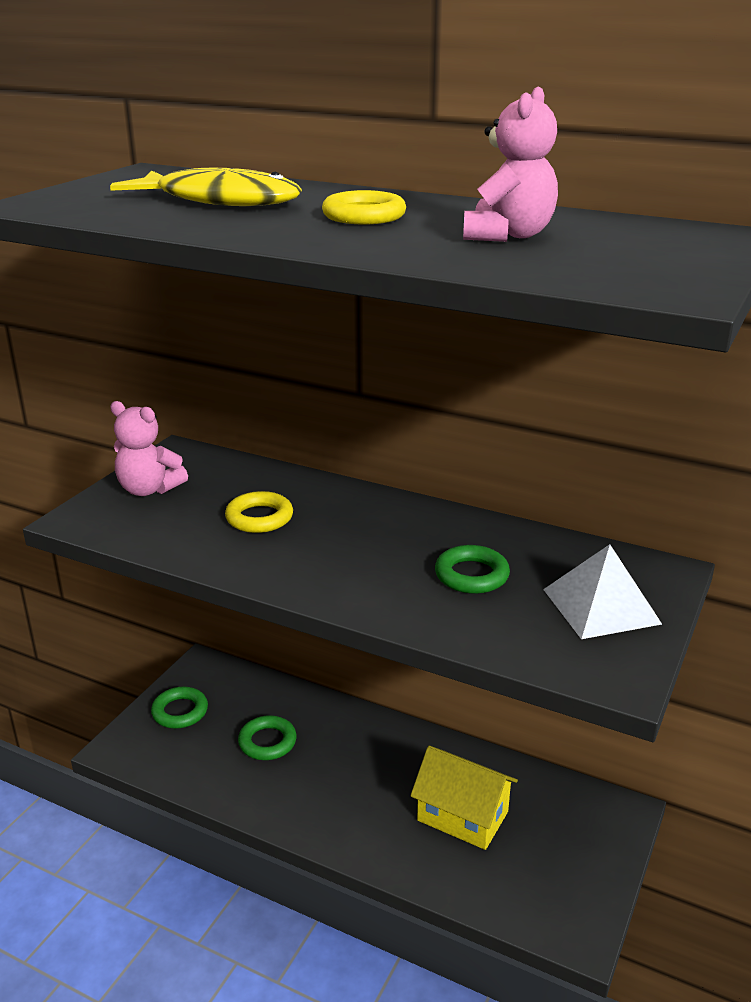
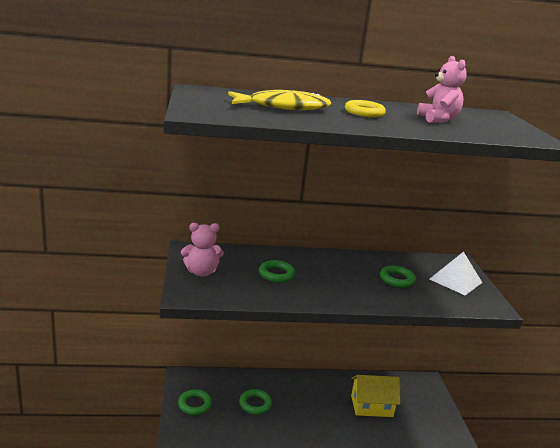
camera: 35 degrees left, 5 degrees down
yellow ring [225,491,293,533] -> green ring [259,260,296,283]

